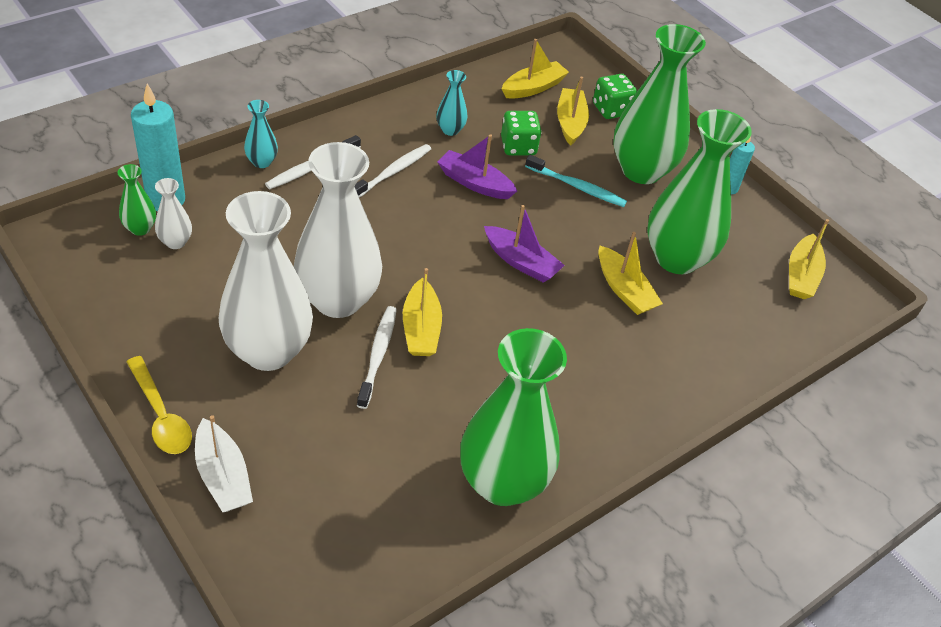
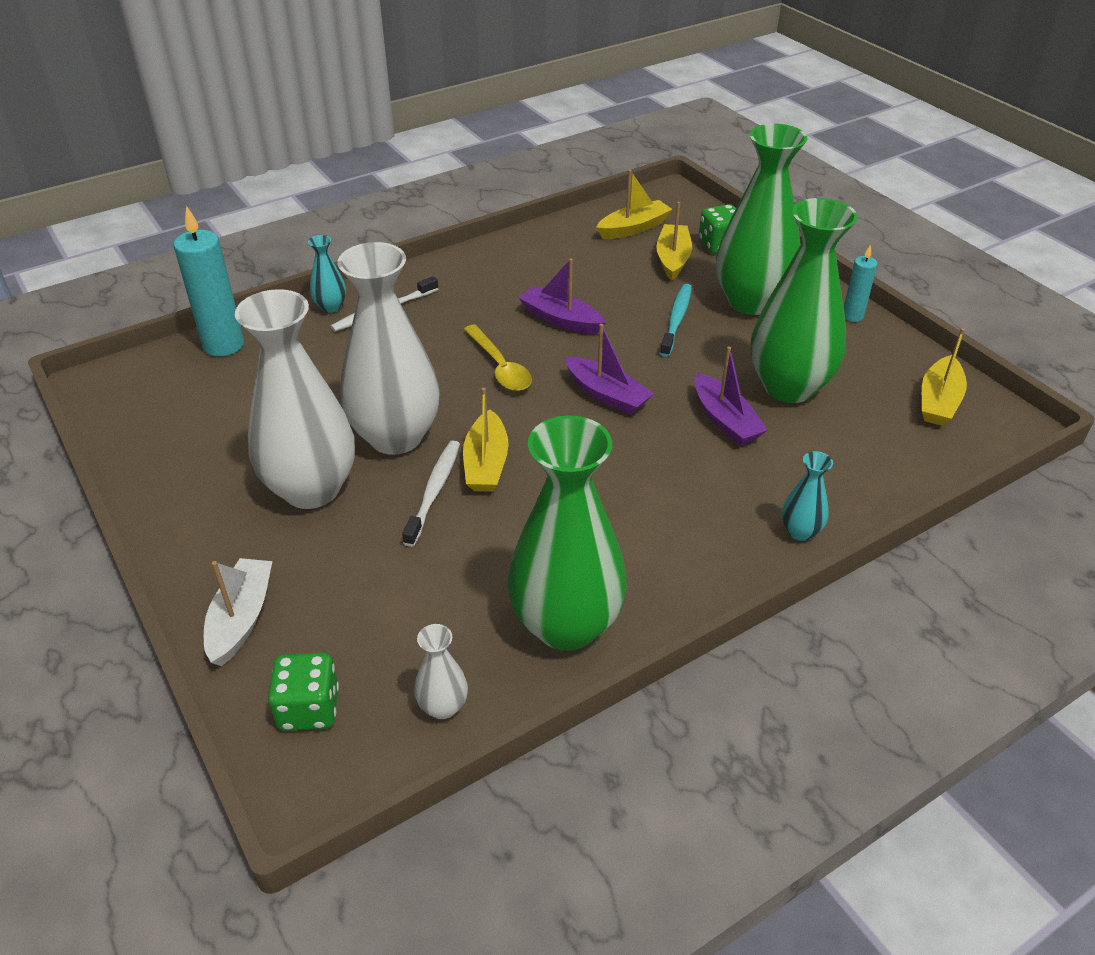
camera: 10 degrees right, 5 degrees down
green vase [118,164,156,236] -> none
yellow spoon [126,356,192,454] -> yellow spoon moved to [464,325,532,391]
white vase [155,178,192,249] -> white vase moved to [414,624,468,719]
white boat [195,415,253,512] -> white boat turned 150 degrees counterclockwise [204,558,273,666]
white toothbrush [355,144,431,198] -> none
turquoise vase [436,70,467,136] -> turquoise vase moved to [782,451,833,541]
green dice [501,111,542,155] -> green dice moved to [268,653,339,731]
turquoise toothbrush [525,155,627,207] -> turquoise toothbrush turned 105 degrees counterclockwise [660,284,692,357]
yellow boat [598,232,663,315] -> purple boat [694,346,768,446]

